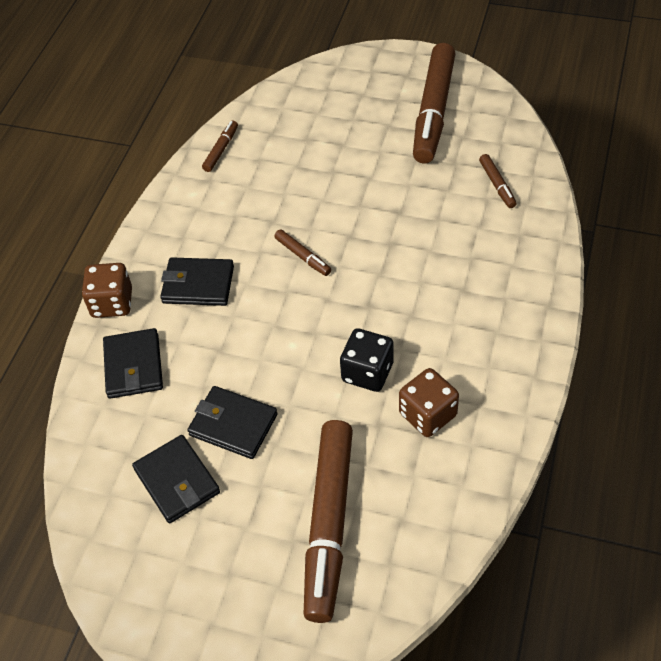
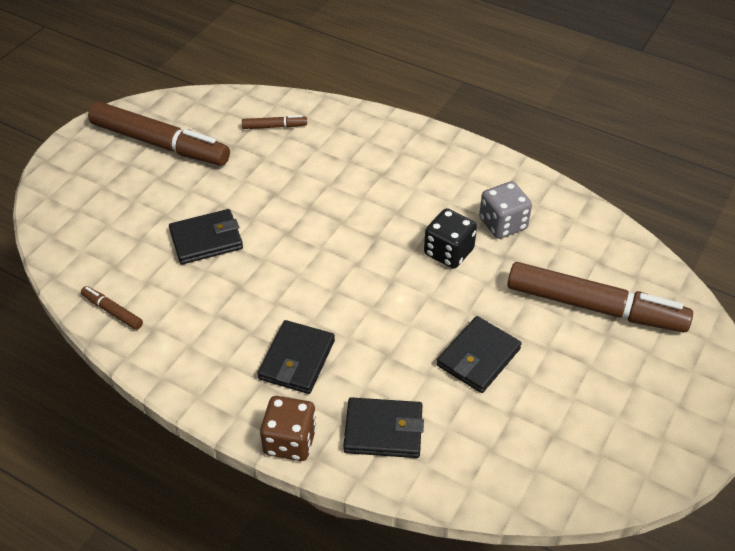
camera: 80 degrees left, 5 degrees down
black wallet [132,435,220,523] -> black wallet moved to [169,209,243,264]
brown marker [274,229,331,276] -> none
brown dice [399,368,459,437] -> grey dice [479,181,532,239]

